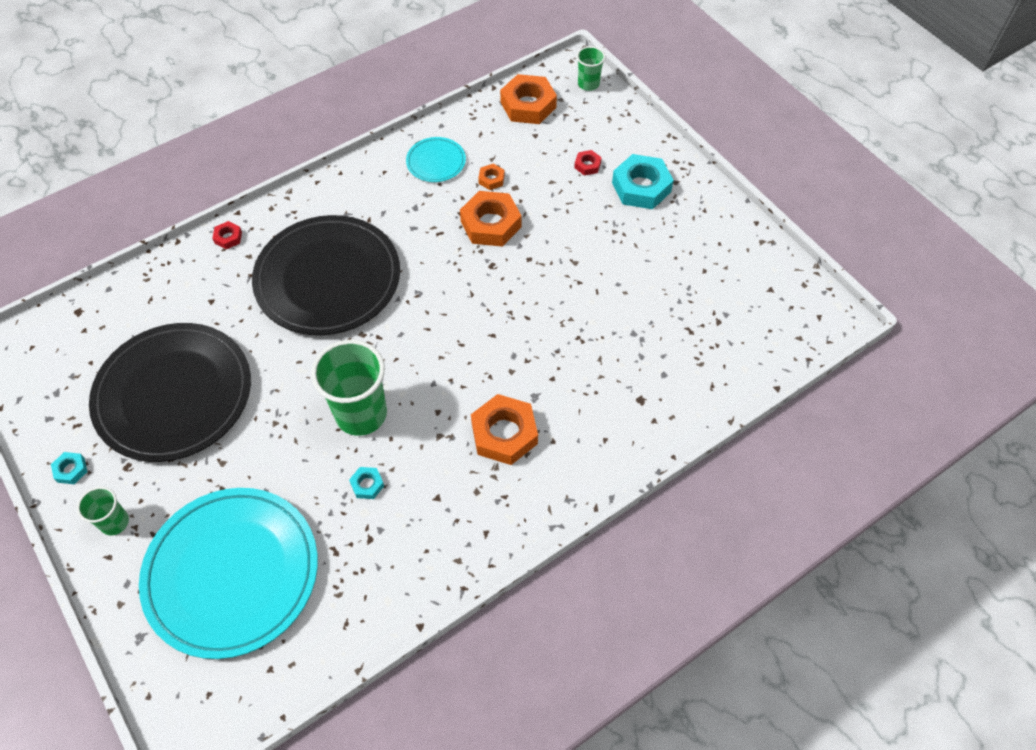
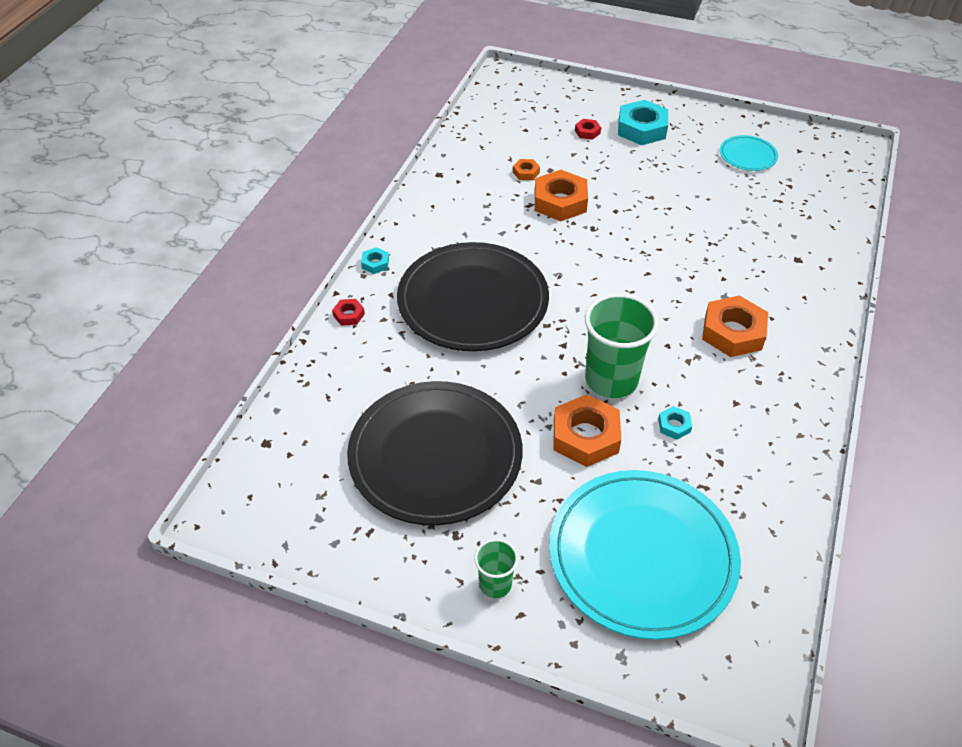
camera: 35 degrees left, 10 degrees down
turquoise nut [51,452,87,484] -> turquoise nut moved to [361,247,389,274]
turquoise plate [406,137,466,182] -> turquoise plate moved to [720,135,778,171]
orange nut [500,74,557,124] -> orange nut moved to [554,394,621,467]
green cup [577,46,605,91] -> none

